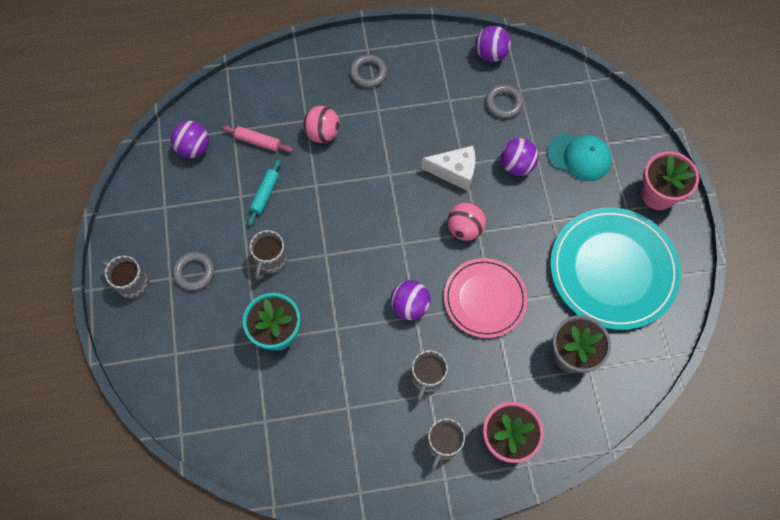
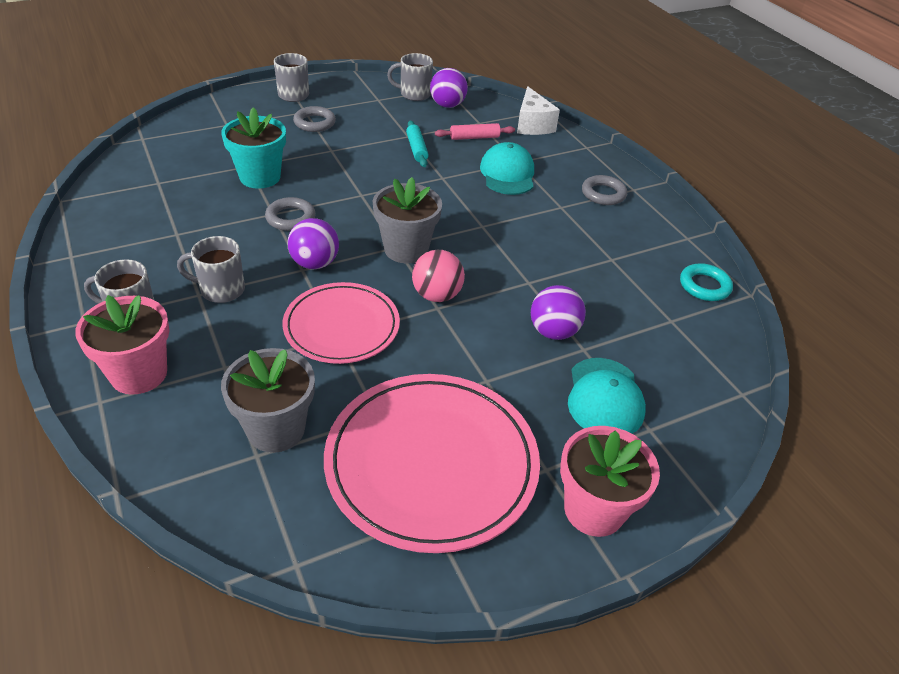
camera: 70 degrees right, 25 degrees down
pink rolling pin [222,126,293,152] -> pink rolling pin turned 75 degrees clockwise [435,123,515,140]
turquoise rolling pin [247,158,281,226] -> turquoise rolling pin turned 75 degrees clockwise [406,121,429,167]
grey mug [250,230,287,281] -> grey mug moved to [387,53,433,101]
pink ball [303,106,340,143] -> turquoise cap [480,142,534,195]
white cheese [422,146,476,191] -> white cheese moved to [517,86,560,135]
purple ball [475,25,511,62] -> turquoise ring [680,263,733,301]
grey ring [485,84,523,119] -> grey ring moved to [265,197,315,231]
turquoise plate [550,208,681,330] -> pink plate [324,374,540,553]
none -> grey flower pot [373,177,442,263]

